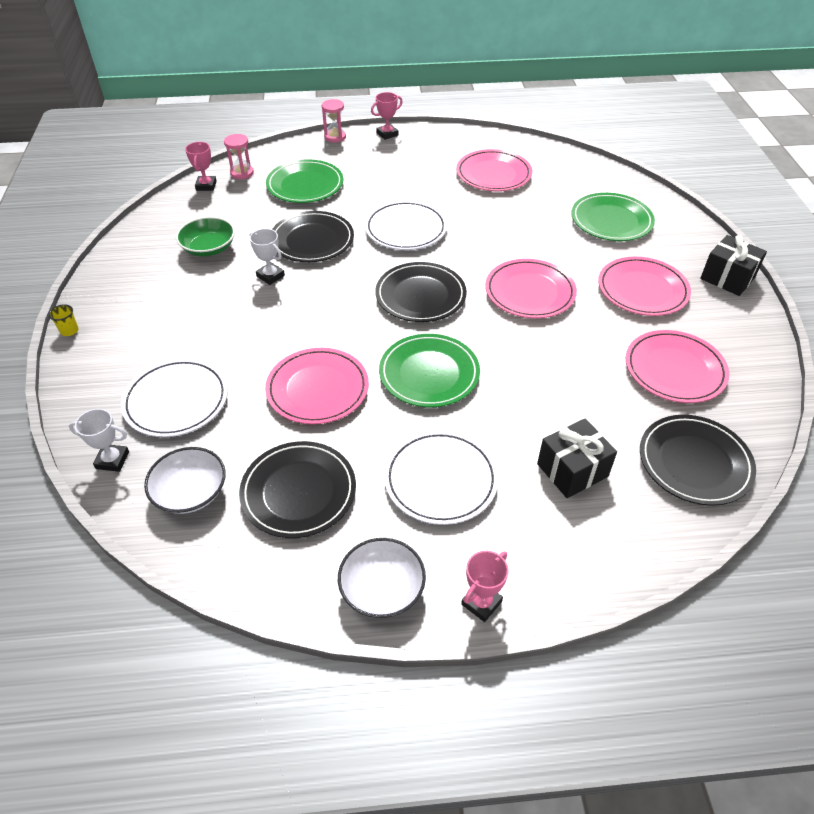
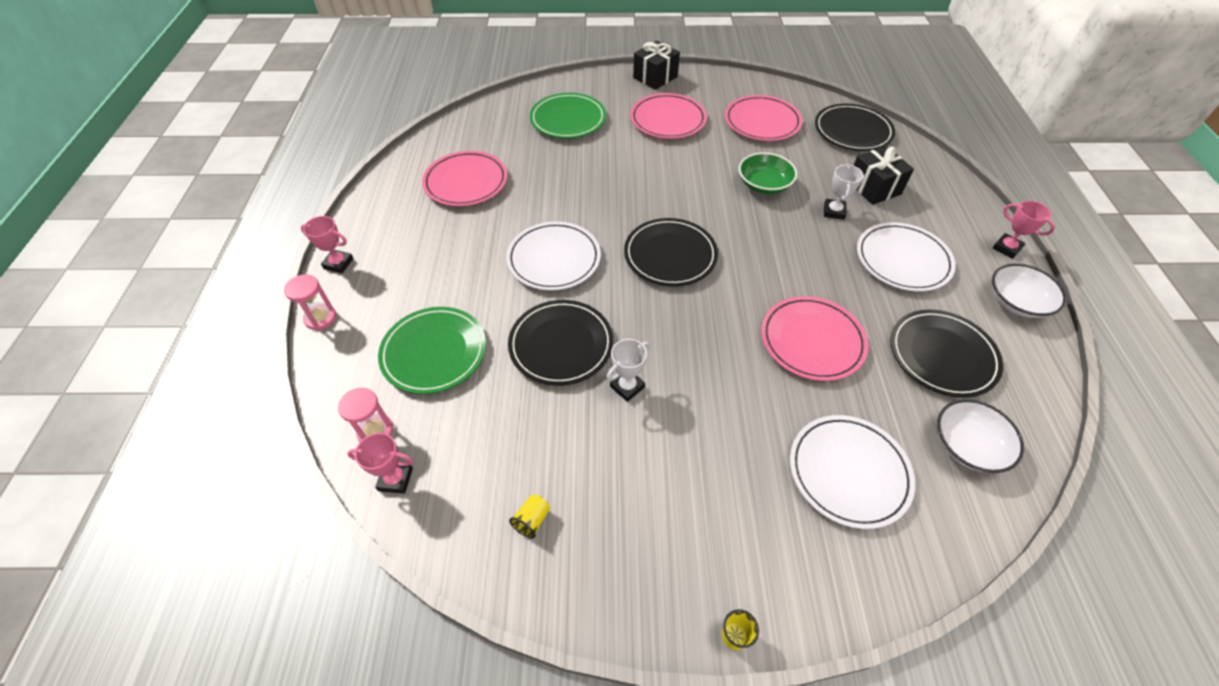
camera: 85 degrees left, 5 degrees up
white trophy [69,409,129,472] -> white trophy moved to [824,164,864,220]
green bowl [176,217,235,257] -> green bowl moved to [739,152,797,194]
pink trophy [371,92,403,140] -> pink trophy turned 45 degrees counterclockwise [301,216,354,273]
green plate [379,334,480,407] -> none
pink plate [485,259,577,318] -> none
none -> yellow cup [509,495,550,539]

